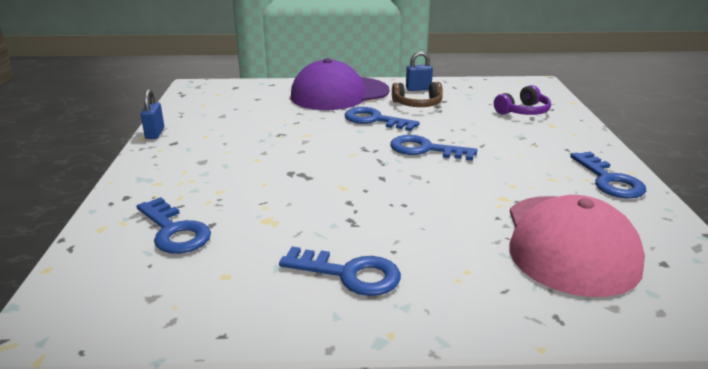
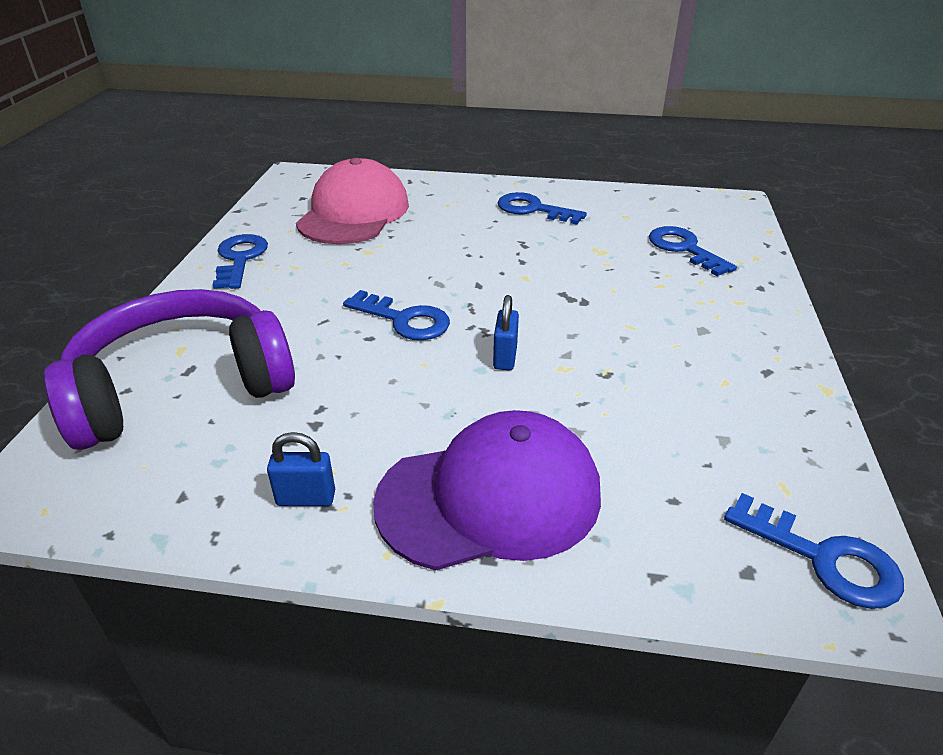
camera: 170 degrees left, 10 degrees up
blue padlock [141,89,164,139] -> blue padlock moved to [493,295,519,370]
blue key [344,107,419,131] -> blue key moved to [724,493,904,609]
brown headphones [392,82,443,107] -> none
purple headphones [494,85,551,115] -> purple headphones [44,289,295,450], size x2.28

